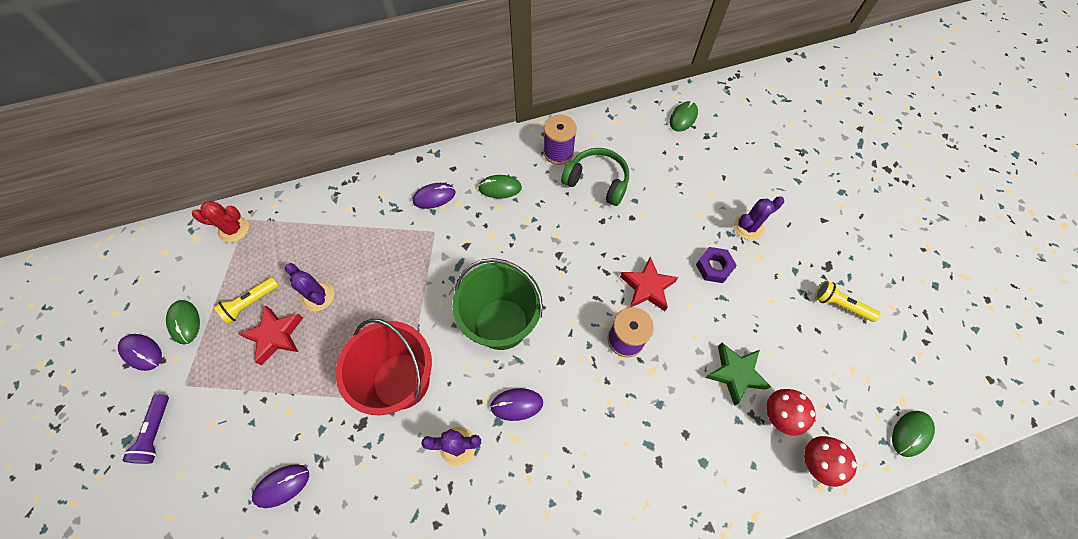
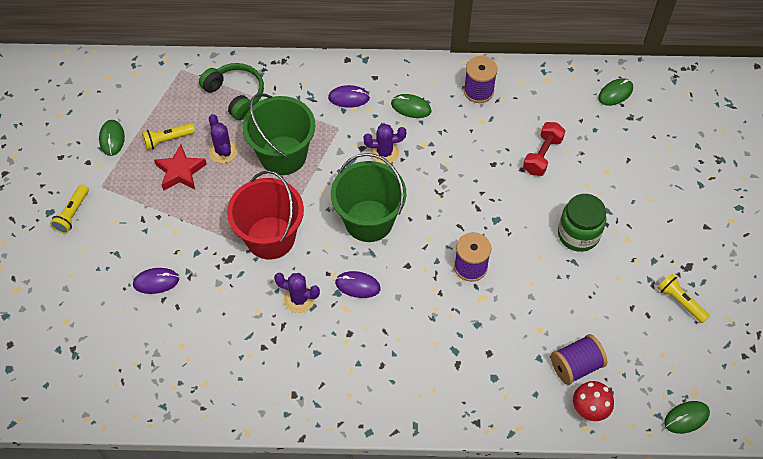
camera: 20 degrees right, 5 degrees down
purple mouse [118,334,162,371] -> none
purple flashlight [122,394,169,464] -> yellow flashlight [50,184,89,234]
red cactus [192,201,249,243] -> none
green headphones [561,148,629,206] -> green headphones moved to [199,63,264,120]
red star [620,257,678,311] -> none
purple nut [696,247,737,283] -> green jar [558,194,606,252]
green star [705,343,771,406] -> none
purple cactus [734,196,784,240] -> purple cactus moved to [363,124,406,164]
red mushroom [766,389,816,436] -> purple spool [551,334,607,385]
none -> green bucket [242,93,315,175]
none -> red dumbbell [523,122,565,176]

